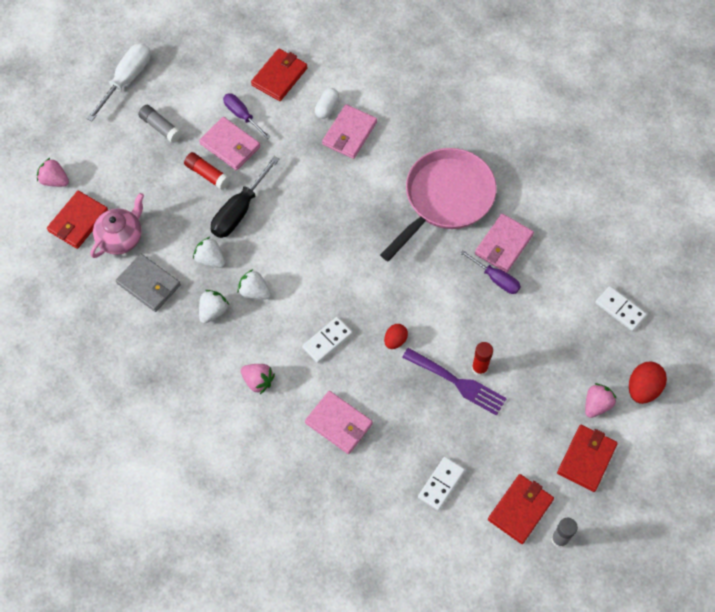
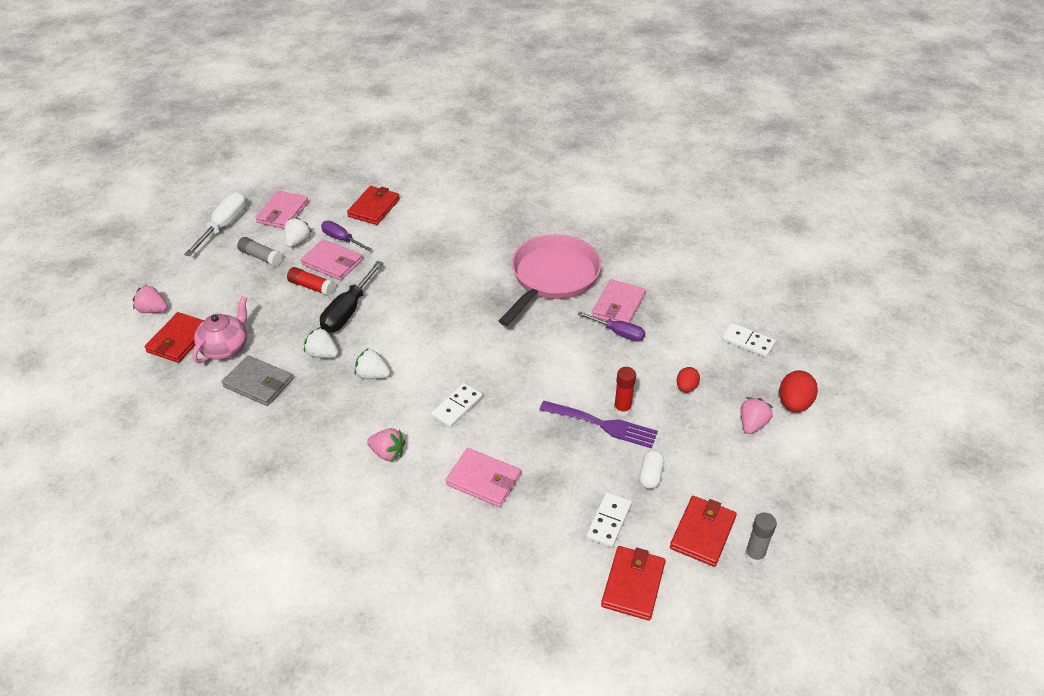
camera: 10 degrees left, 20 degrees down
white strawberry [199,290,229,323] -> white strawberry moved to [284,217,312,247]
white capsule [315,88,339,119] -> white capsule moved to [639,450,664,489]
pink wallet [322,104,377,159] -> pink wallet moved to [255,191,309,229]
red egg [384,324,408,349] -> red egg moved to [677,367,700,393]
red wallet [557,425,618,492] -> red wallet moved to [601,546,665,621]

